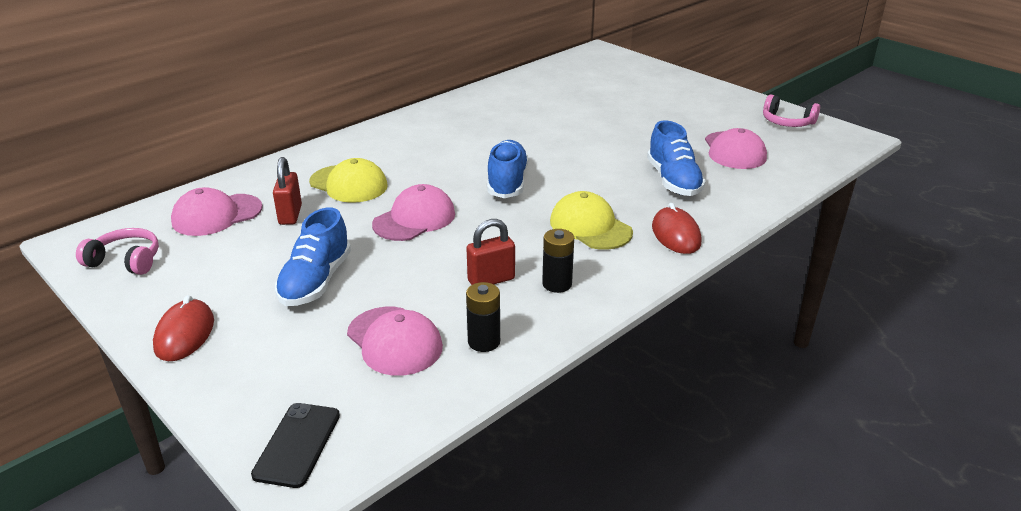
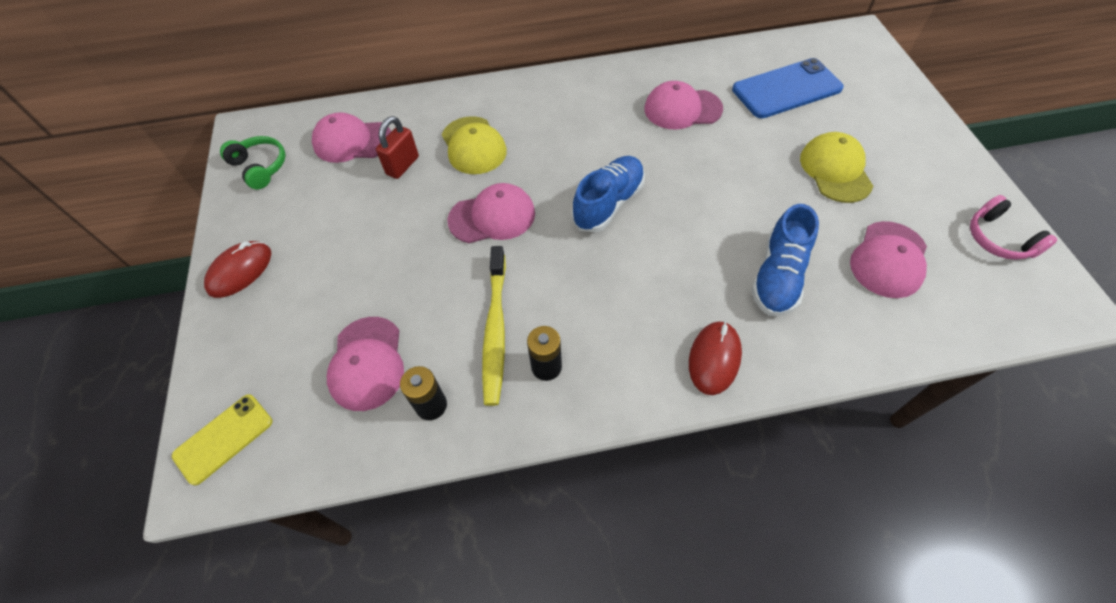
camera: 35 degrees right, 25 degrees up
pink headphones [76,228,159,275] -> green headphones [220,136,286,189]
black phone [251,403,340,488] -> yellow phone [172,394,272,485]
blue shoe [275,208,351,306] -> none
red padlock [467,219,515,285] -> yellow toothbrush [482,246,506,406]
yellow cap [550,191,633,250] -> yellow cap moved to [800,132,873,203]
none -> pink cap [644,81,723,130]
none -> blue phone [732,58,844,118]

